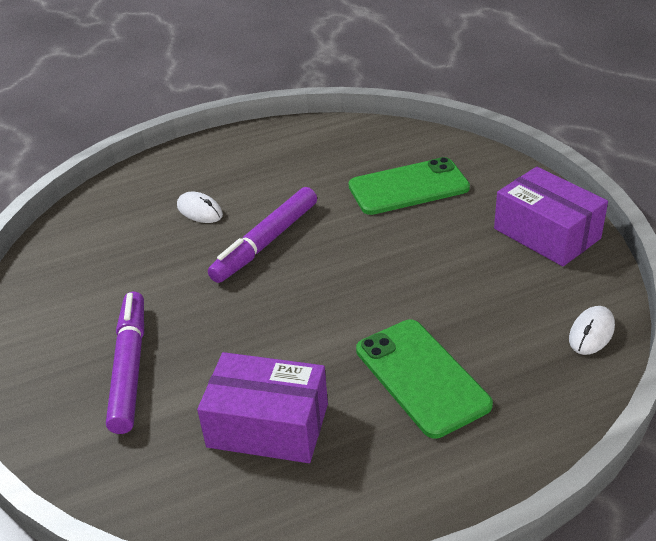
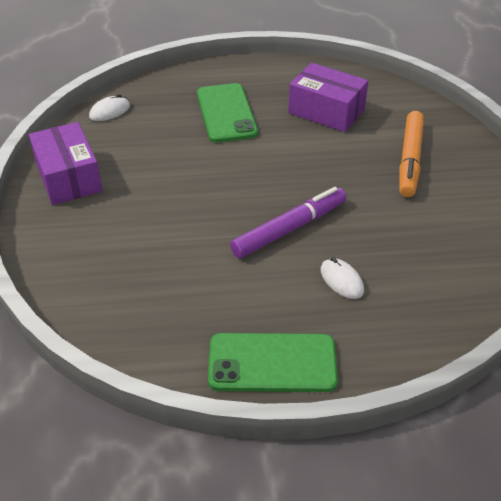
camera: 165 degrees left, 5 degrees up
purple marker [106,292,144,434] -> orange marker [399,111,424,197]
green phone [348,157,470,215] -> green phone moved to [208,333,338,392]

